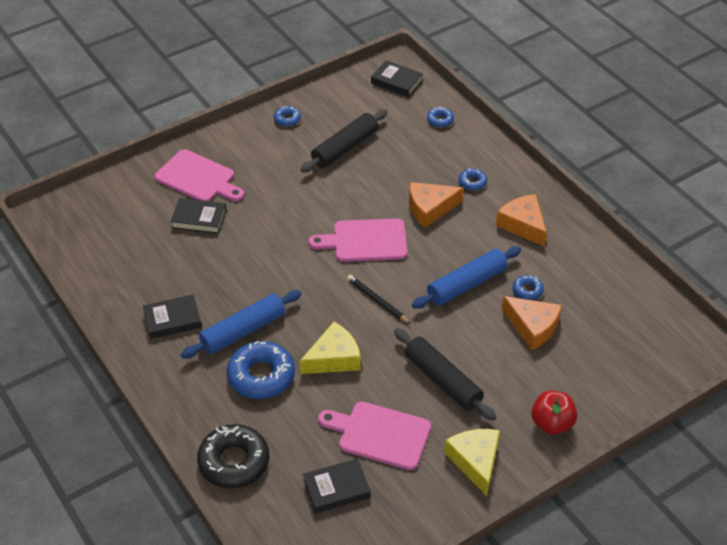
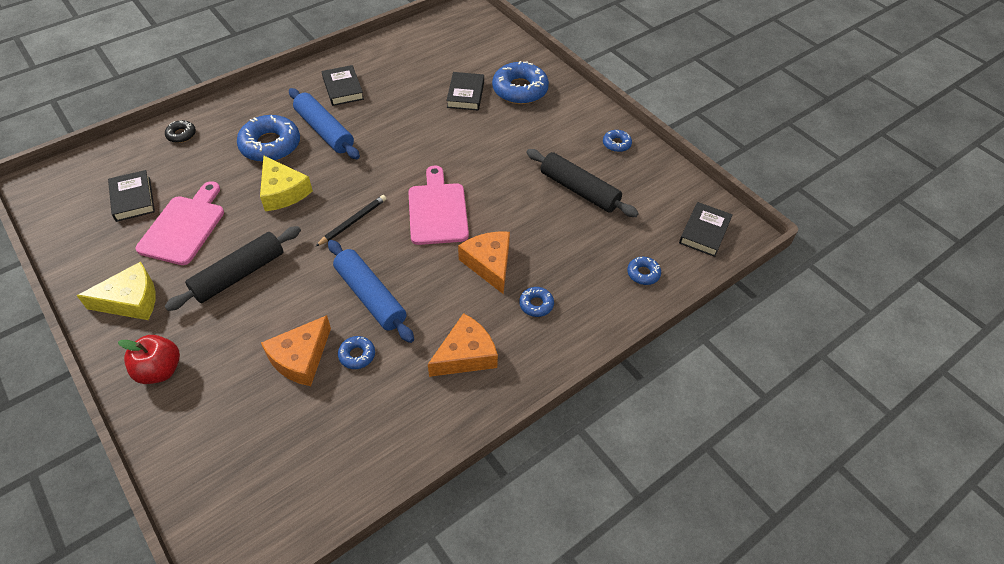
camera: 85 degrees right, 5 degrees up
pink cutting board [155,149,244,201] -> blue donut [492,61,549,104]
black donut [197,424,269,489] -> black donut [165,120,196,143], size x0.49

